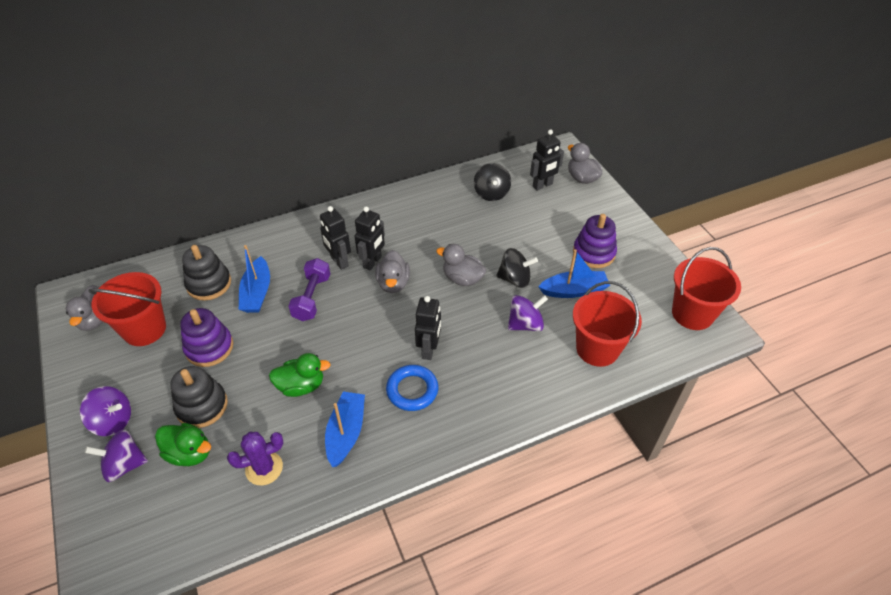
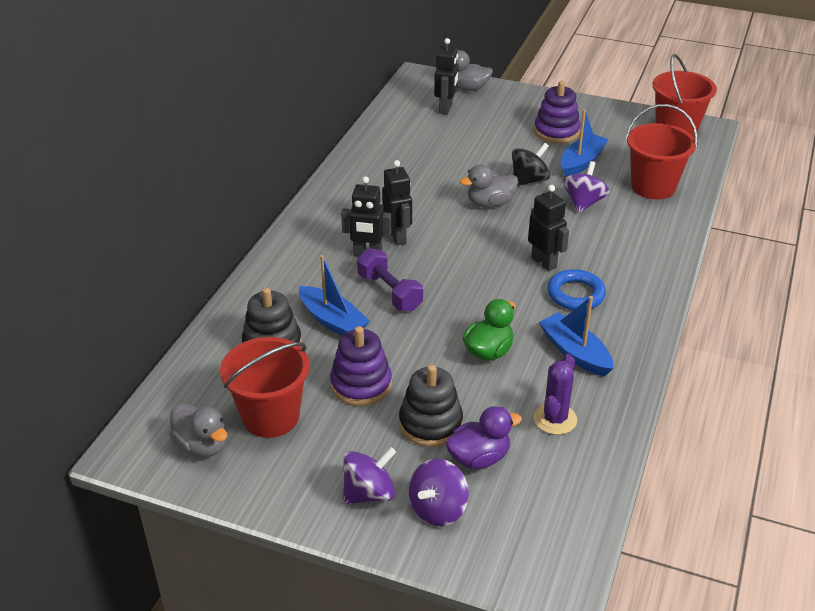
camera: 45 degrees left, 10 degrees down
green duck [155,423,211,466] -> purple duck [445,406,522,469]
grey duck [375,250,410,293] -> none
black spinning top [474,163,511,201] -> none

